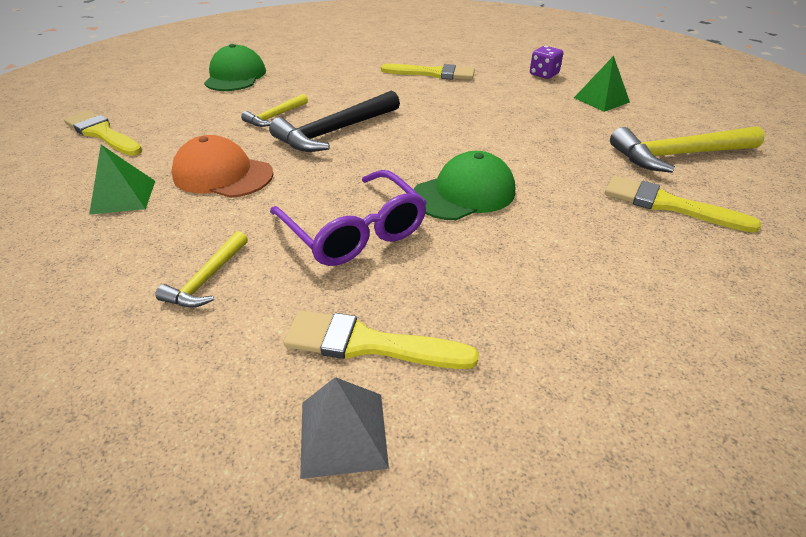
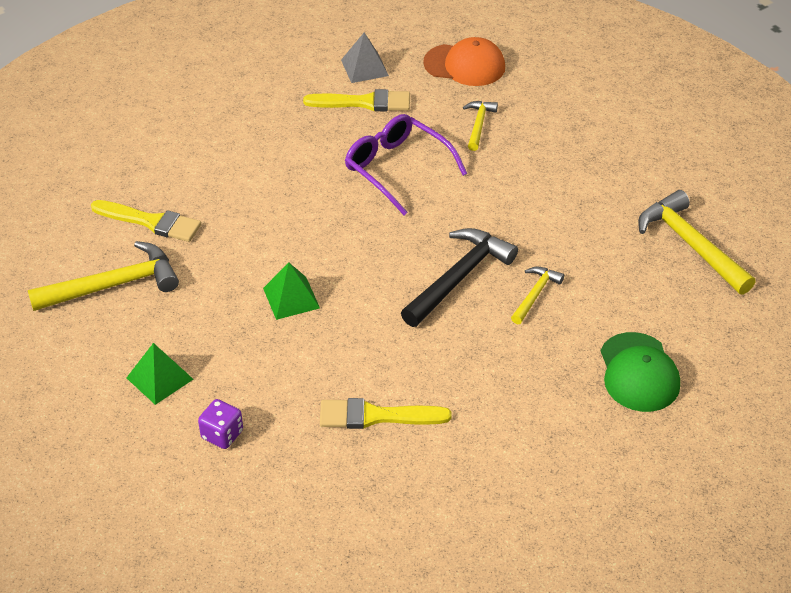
camera: 170 degrees right, 5 degrees up
yellow brush [64,111,142,156] -> yellow hammer [638,190,756,295]
green pyramid [89,145,155,215] -> green pyramid moved to [263,262,320,320]
orange cap [171,135,274,198] -> orange cap moved to [423,37,505,86]
green cap [413,151,515,220] -> none

